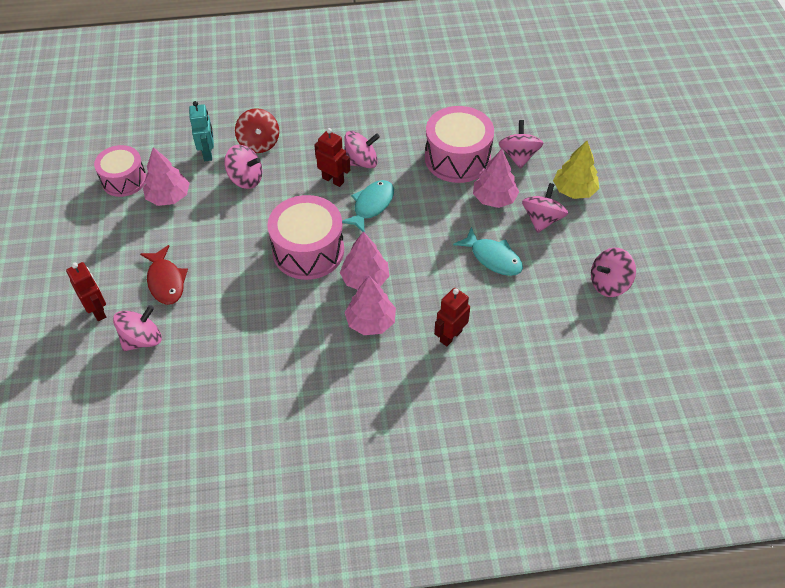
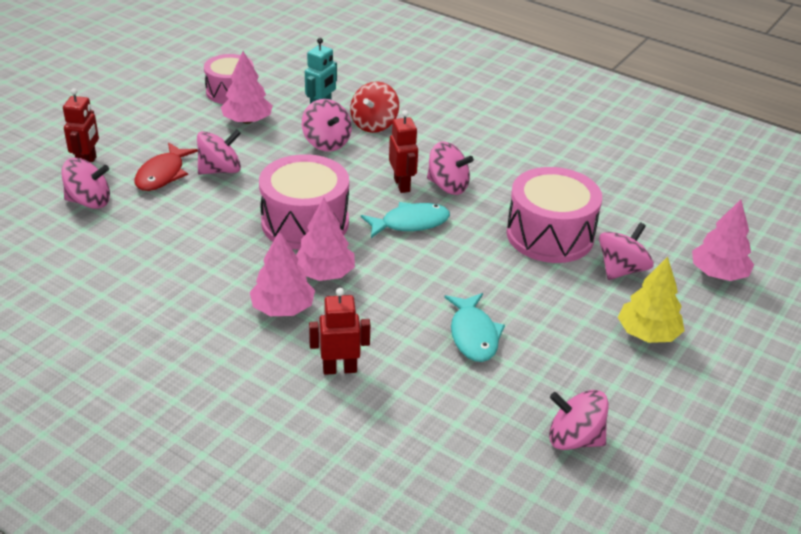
camera: 40 degrees right, 15 degrees down
pink tree [473,149,519,208] -> pink tree moved to [692,199,754,281]
pink spinning top [522,183,568,233] -> pink spinning top moved to [197,129,241,175]

